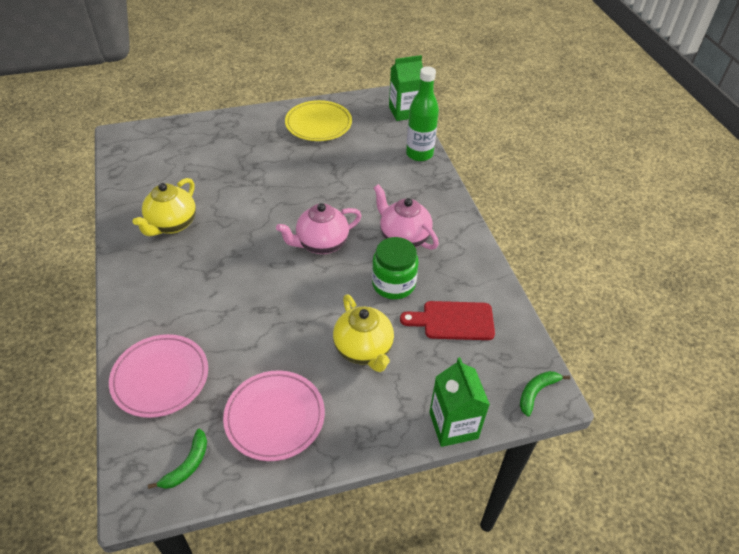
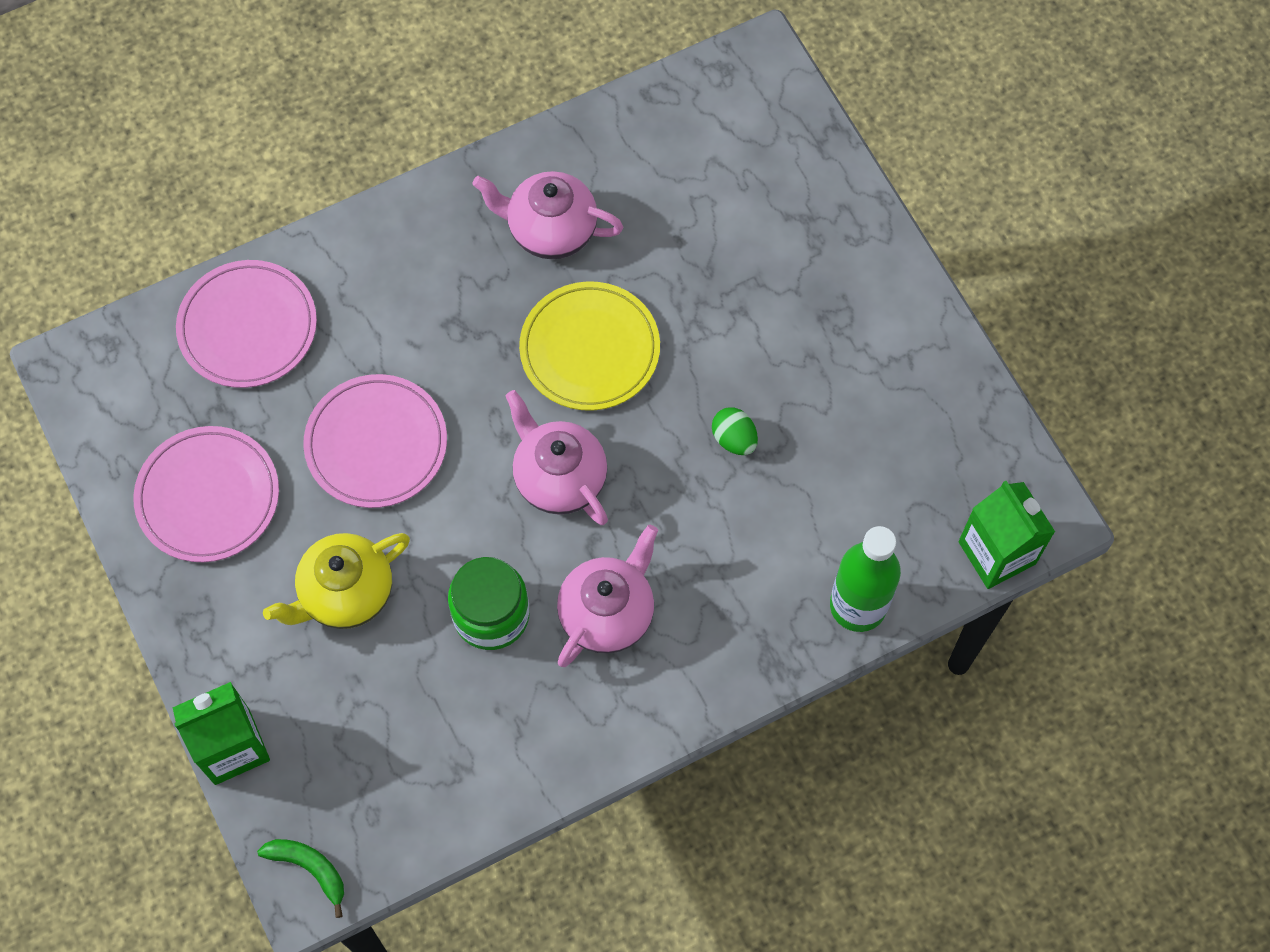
camera: 80 degrees right, 20 degrees up
yellow teapot [132,178,196,236] -> pink teapot [472,171,623,259]
green banana [148,429,207,489] -> none
yellow plate [285,100,352,141] -> yellow plate moved to [519,281,660,411]
red cutting board [400,301,495,340] -> none
none -> pink plate [303,374,447,508]
none -> green egg [712,407,758,455]

